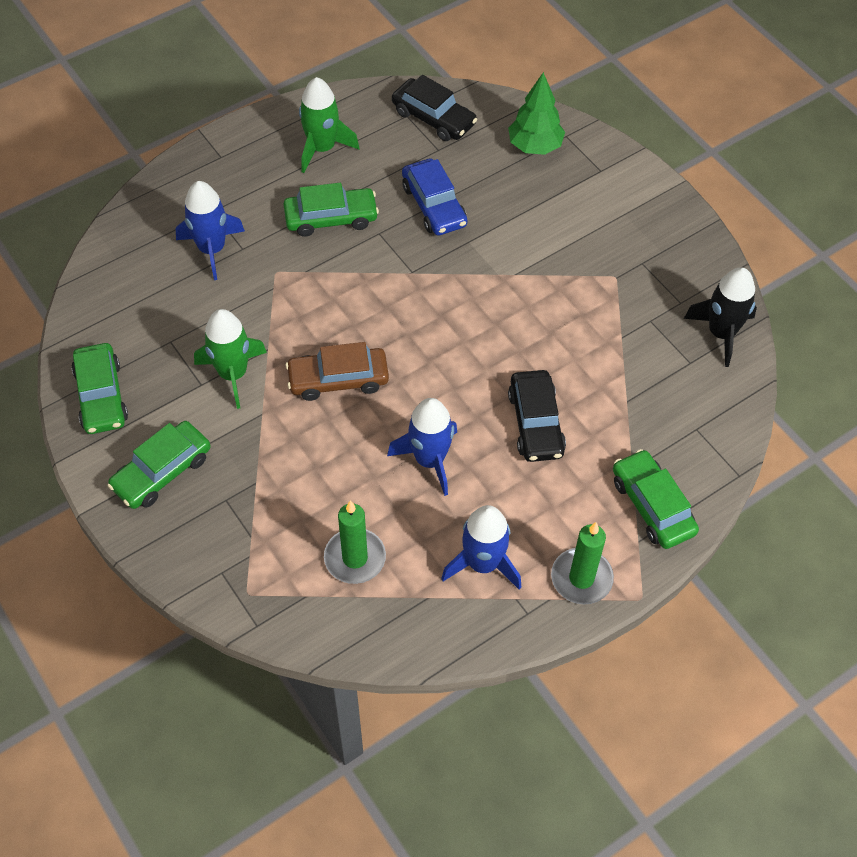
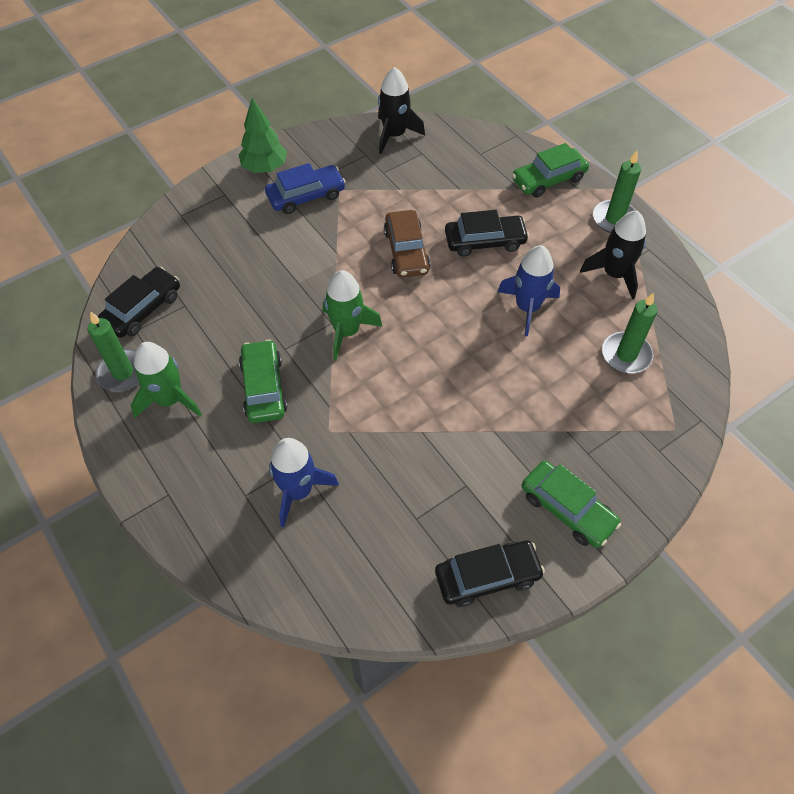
camera: 90 degrees left, 0 degrees up
green car [71,343,128,434] -> black car [435,541,545,607]
green rocket [194,309,267,409] -> green rocket moved to [323,270,382,361]
brown car [286,342,389,401] -> brown car moved to [384,210,430,278]
blue car [402,158,467,236] -> blue car moved to [265,163,346,214]
blue rocket [441,505,521,590] -> black rocket [580,210,646,299]
green tree [508,72,565,155] -> green tree moved to [238,98,287,173]
none -> green candle [88,311,139,392]

